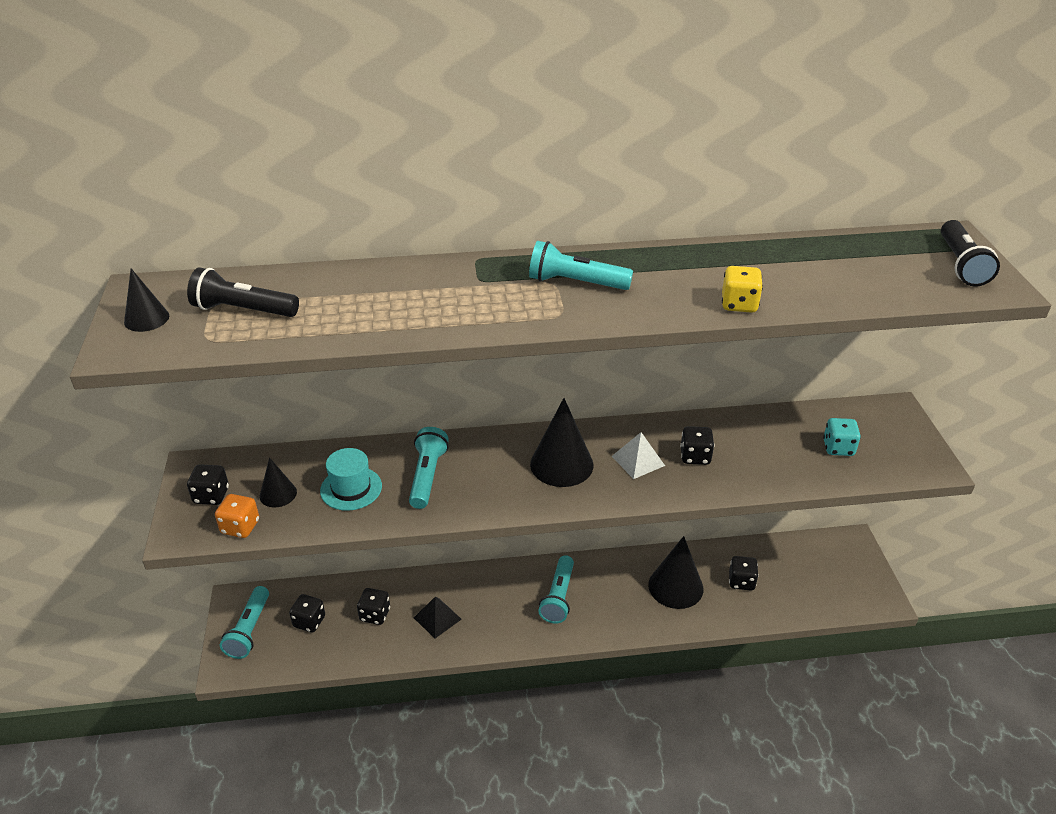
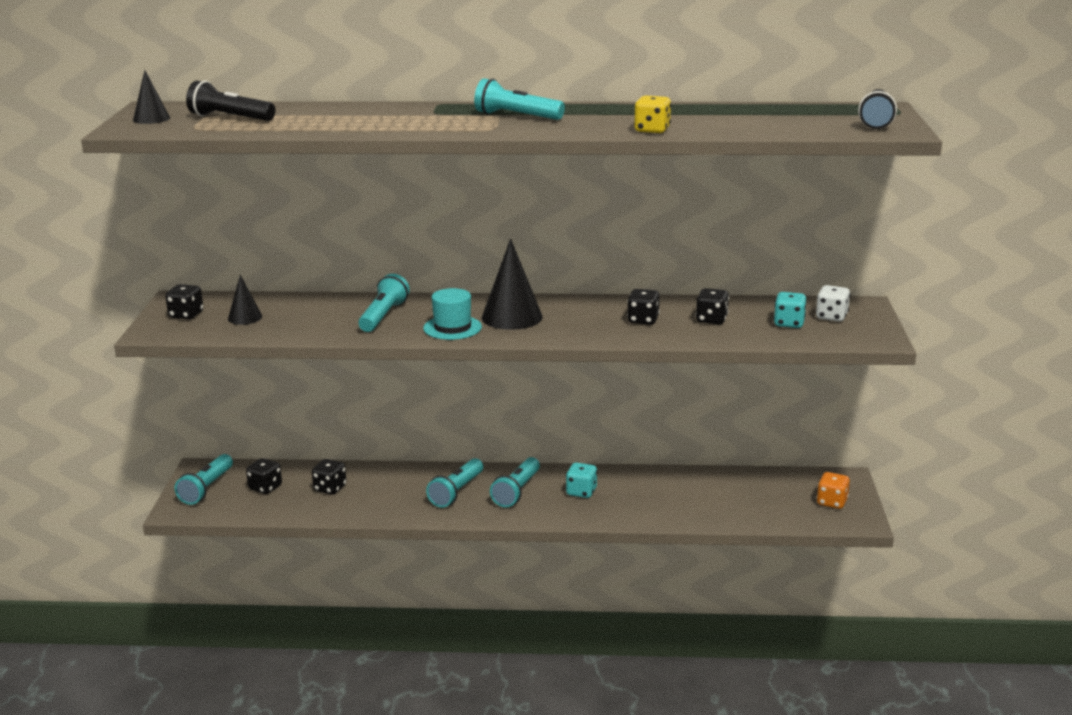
camera: 10 degrees right, 15 degrees down
orange dice [215,494,259,538] -> orange dice moved to [817,472,850,509]
turquoise hat [320,448,382,511] -> turquoise hat moved to [423,288,482,340]
black pyramid [414,596,462,638] -> none
white pyramid [612,432,665,479] -> none
black cone [648,536,703,609] -> none
black dice [729,556,759,591] -> black dice moved to [696,288,729,324]
none -> turquoise flashlight [426,458,483,508]
none -> turquoise dice [566,462,597,498]
none -> white dice [816,285,850,322]

